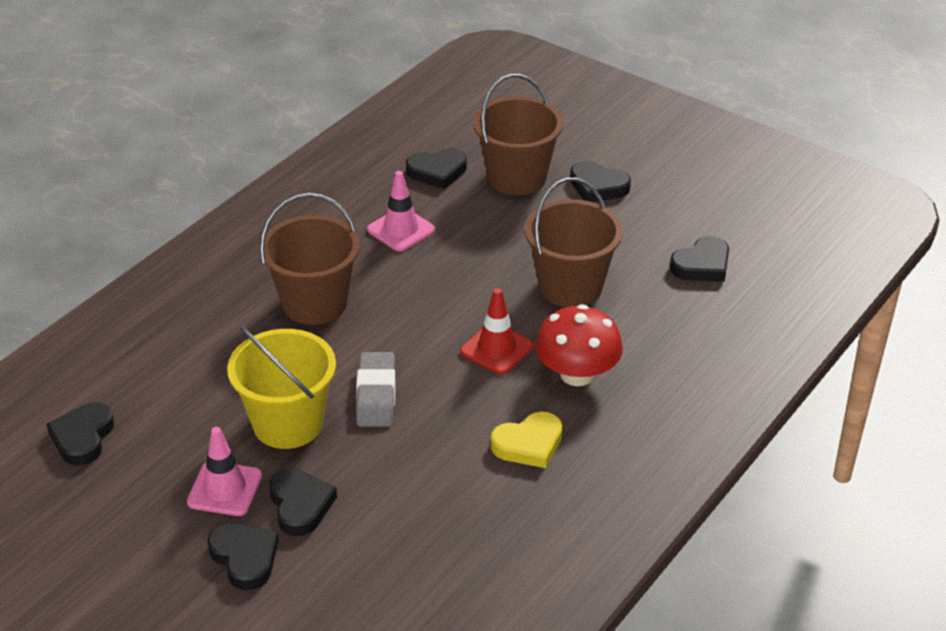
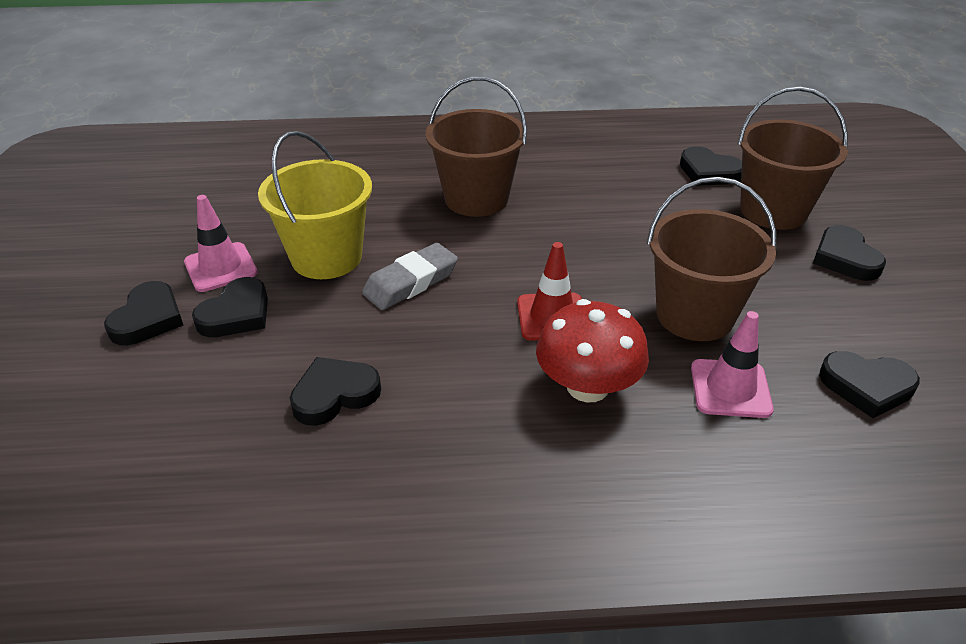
camera: 50 degrees right, 0 degrees up
black heart [46,402,114,466] -> black heart moved to [290,357,381,426]
pink traffic cone [367,171,435,252] -> pink traffic cone moved to [691,311,774,418]
yellow heart [491,412,562,468] -> none

